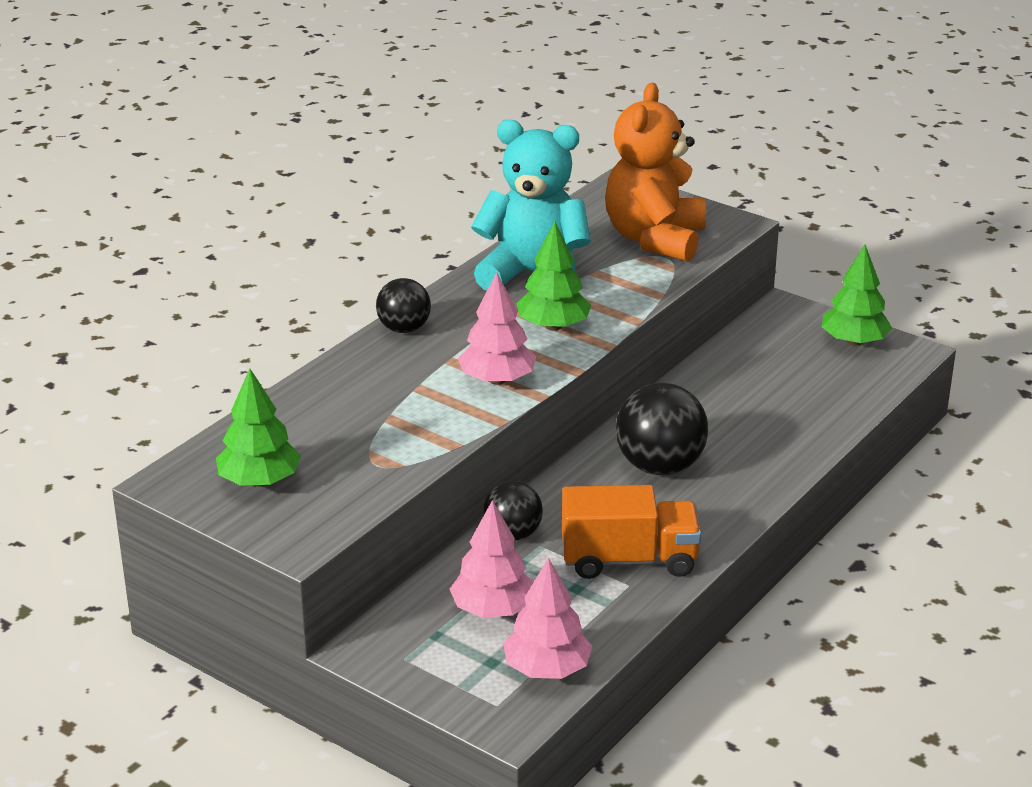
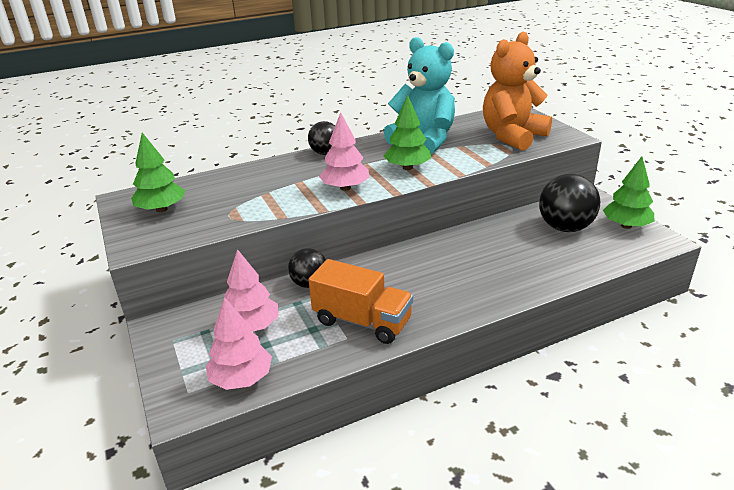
camera: 30 degrees right, 0 degrees up
black ball [616,383,708,475] -> black ball moved to [539,174,600,232]

